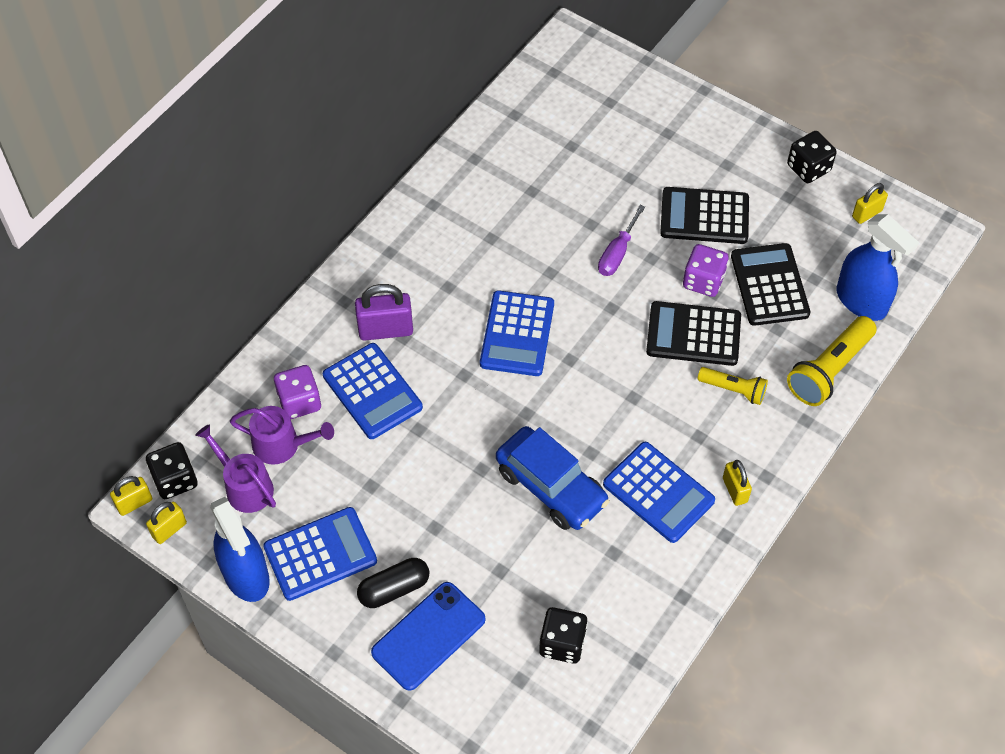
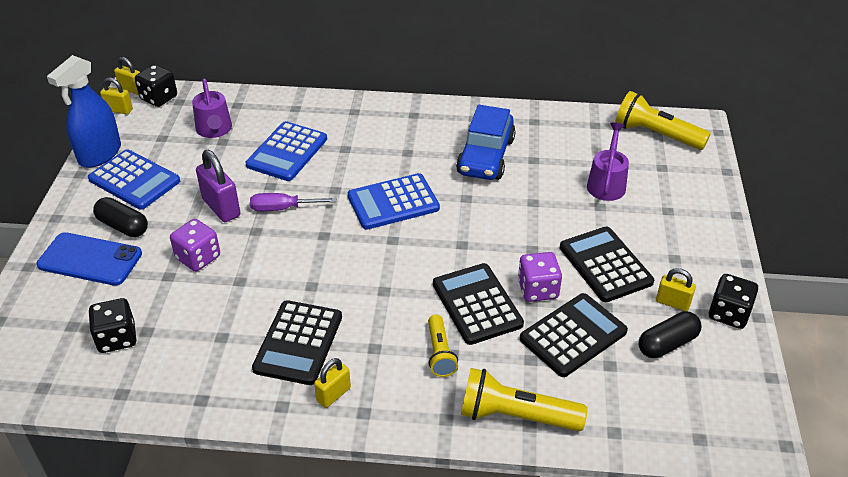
camera: 60 degrees right, 15 degrees down
purple watering can [195,424,276,513] -> purple watering can moved to [587,122,629,201]
purple dice [274,365,321,419] -> purple dice moved to [170,219,220,272]
purple padlock [355,284,413,341] -> purple padlock moved to [196,150,241,222]
blue car [496,426,609,530] -> blue car moved to [456,105,516,180]
purple screwdriver [598,205,645,276] -> purple screwdriver moved to [250,193,336,211]
blue calculator [603,442,715,543] -> black calculator [252,300,342,385]
blue spray bottle [836,214,919,321] -> none
yellow padlock [852,183,888,224] -> yellow padlock moved to [656,268,696,311]
none -> yellow flashlight [615,91,711,150]
none -> black capsule [639,312,701,358]

